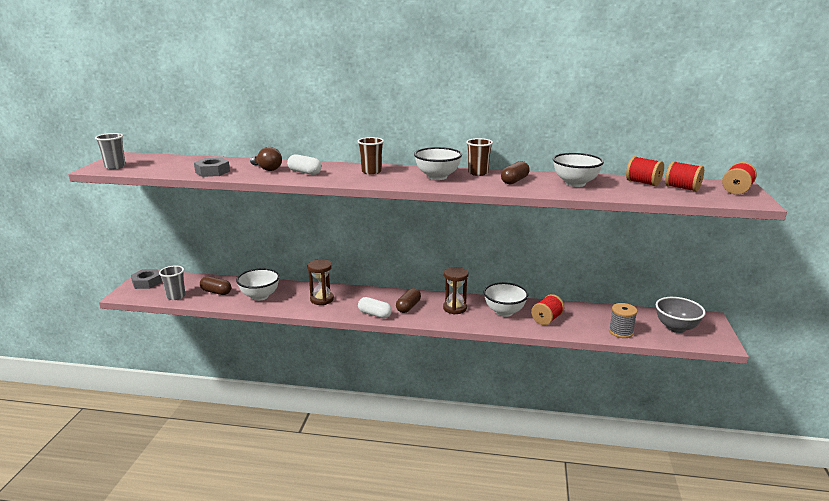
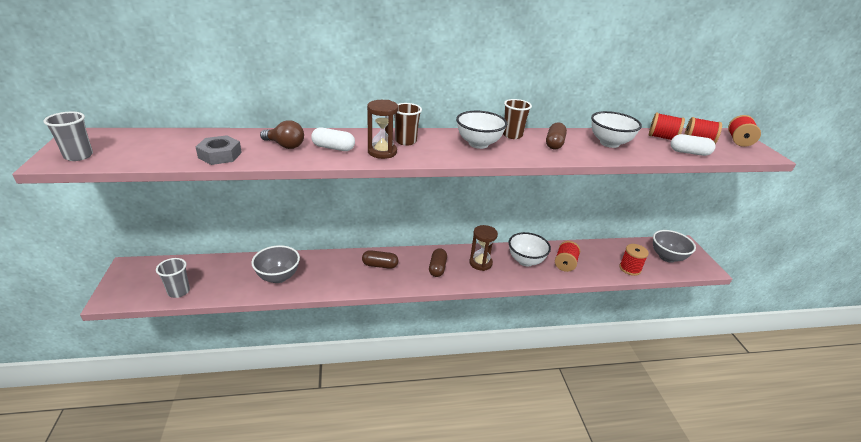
camera: 20 degrees left, 10 degrees up
grey nut [131,269,162,289] -> none
brown capsule [200,276,231,295] -> brown capsule moved to [362,250,398,269]
white bowl [236,268,280,301] -> grey bowl [251,245,300,283]
brown hourglass [308,259,334,305] -> brown hourglass moved to [367,100,398,159]
white capsule [358,297,392,318] -> white capsule moved to [671,134,715,156]
grey spool [609,303,637,338] -> red spool [619,244,649,276]

